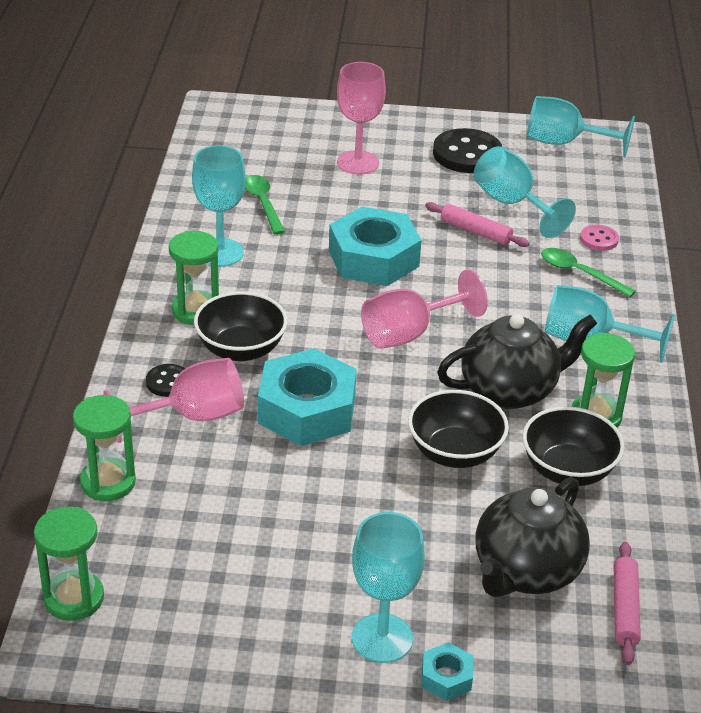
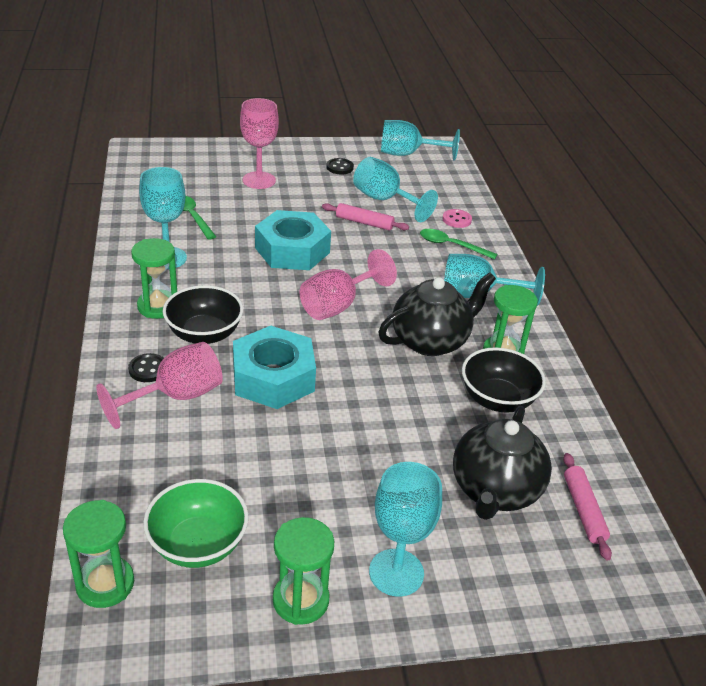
camera: 15 degrees left, 0 degrees up
green hourglass [73,395,136,501] -> green hourglass moved to [273,517,334,625]
black bowl [408,390,509,468] -> none
turquoise nut [422,642,473,701] -> none
black button [433,128,502,173] -> black button [326,158,354,174], size x0.51
none -> green bowl [143,479,249,568]

